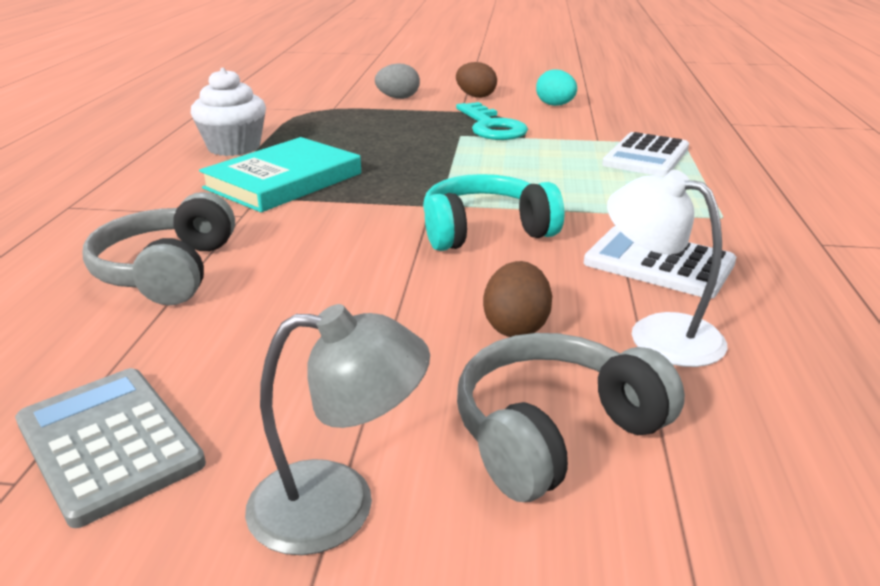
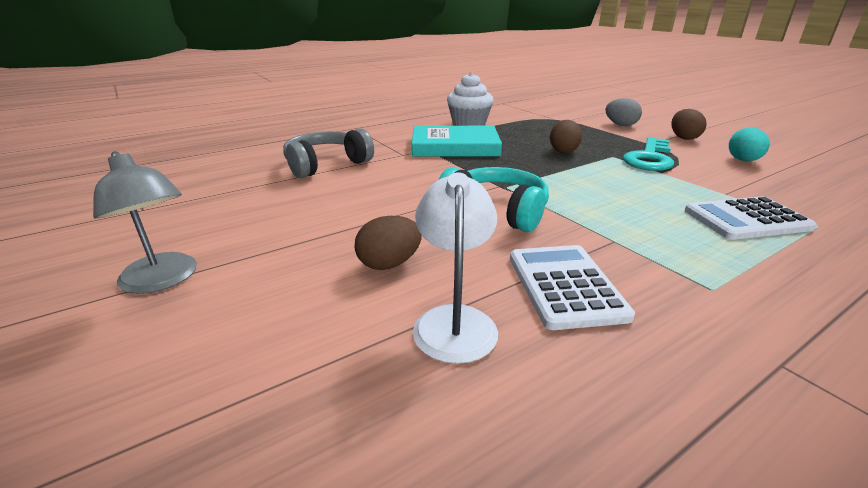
camera: 50 degrees right, 0 degrees up
grey calculator [15,368,206,528] -> none
grey headphones [457,333,685,502] -> none
none -> brown egg [550,120,582,153]

